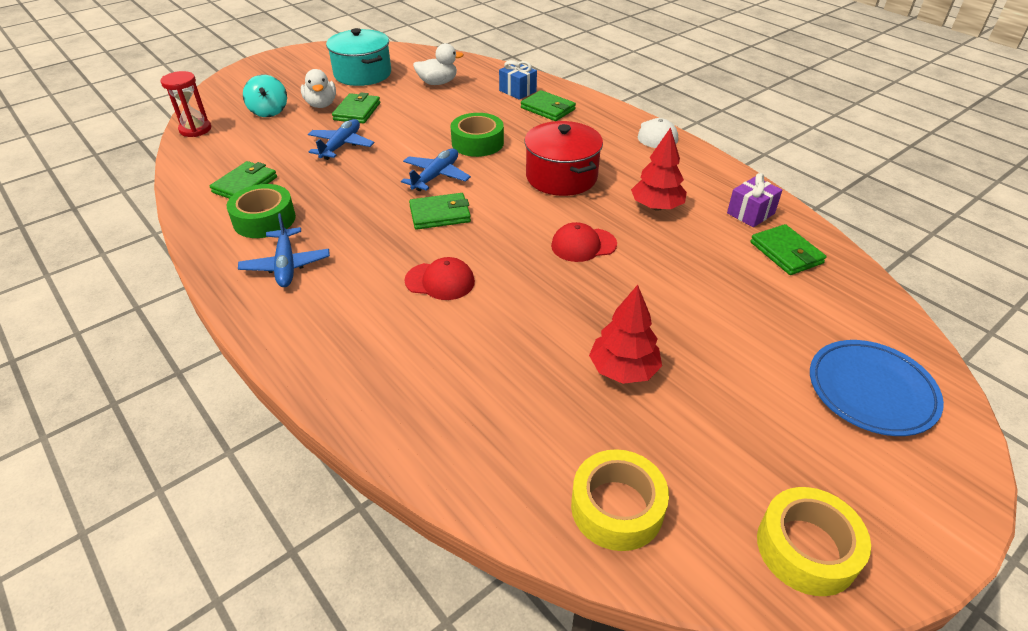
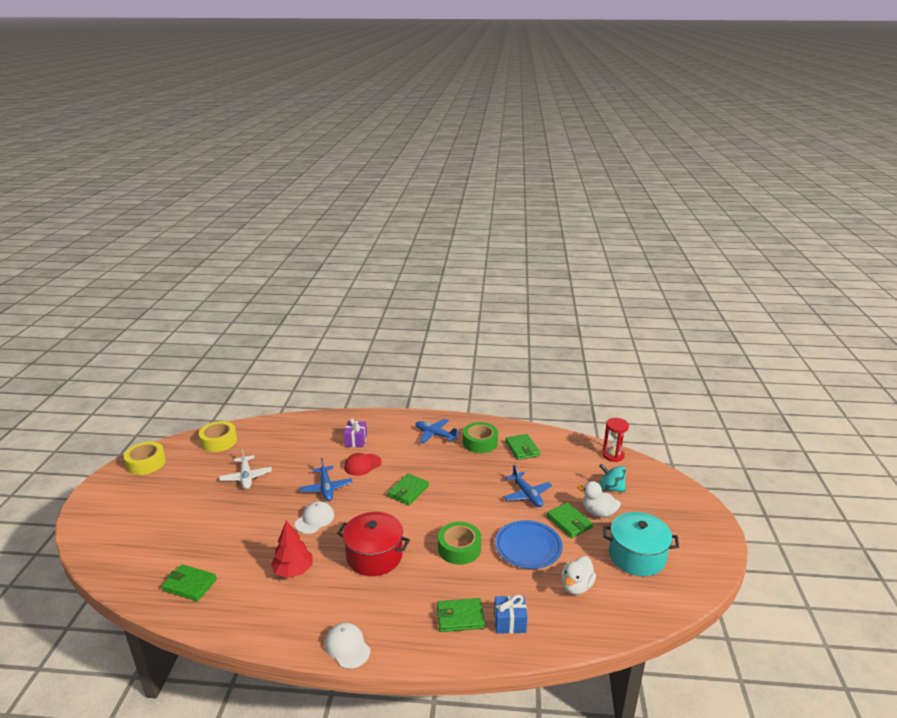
camera: 135 degrees right, 15 degrees down
blue plane [401,149,471,191] -> blue plane moved to [300,458,352,501]
red cap [551,222,617,262] -> white cap [295,501,334,534]
red tree [589,285,662,384] -> white plane [219,448,272,489]
purple gift [727,173,782,227] -> purple gift moved to [343,418,367,448]
blue plate [810,340,944,436] -> blue plate moved to [495,520,563,569]

